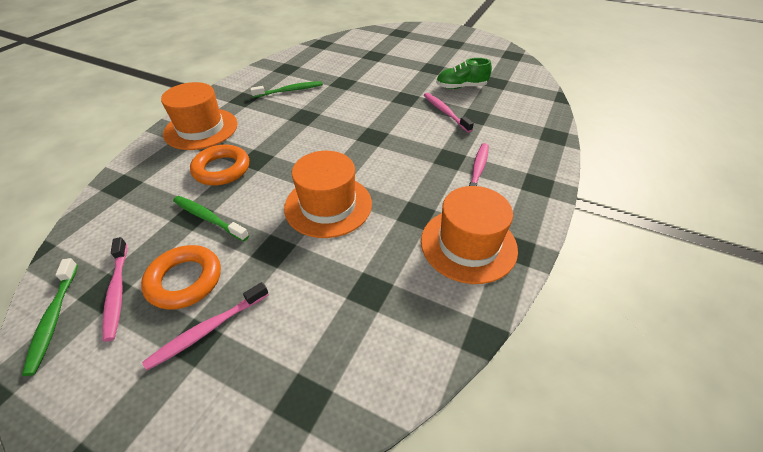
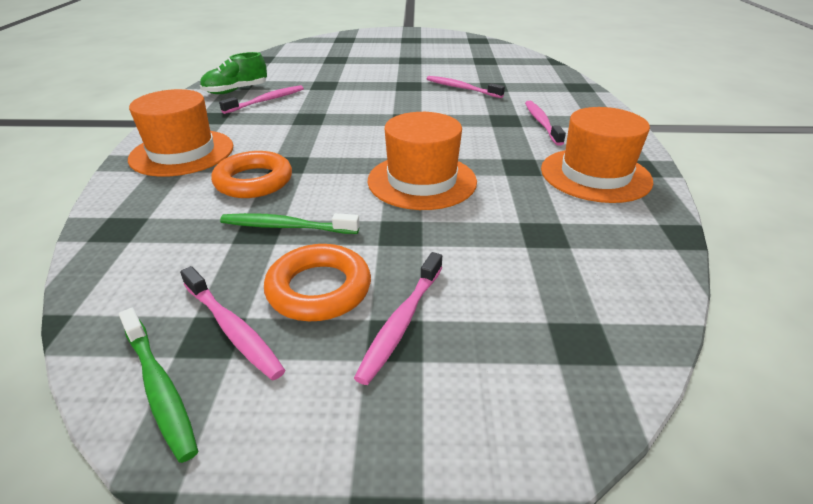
camera: 25 degrees left, 10 degrees down
green toothbrush [250,81,323,98] -> pink toothbrush [219,85,304,114]
green shoe [436,58,492,89] -> green shoe moved to [200,52,267,94]

